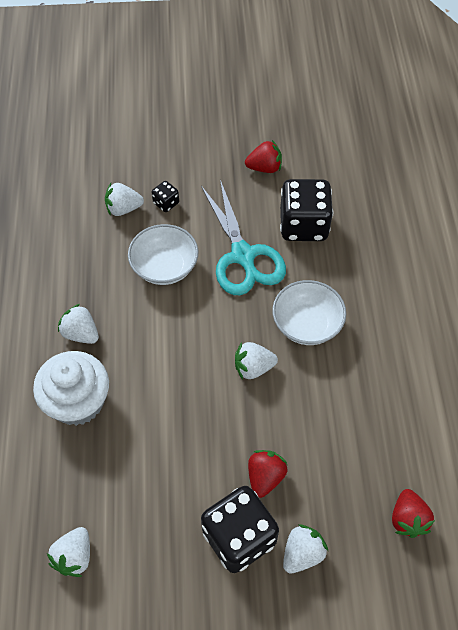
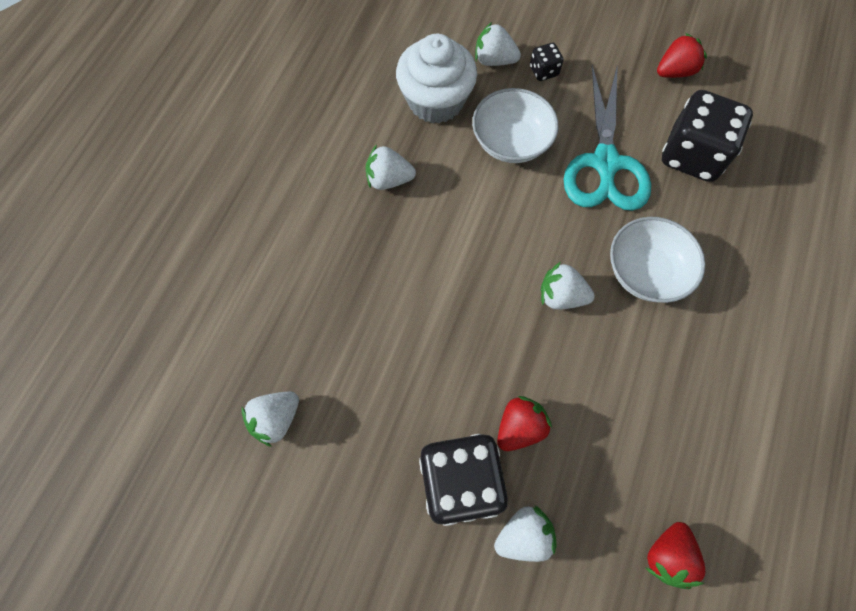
camera: 25 degrees right, 10 degrees up
white cupcake [33,351,109,426] -> white cupcake moved to [396,34,477,124]
white strawberry [58,304,99,344] -> white strawberry turned 60 degrees counterclockwise [366,145,416,190]
red strawberry [245,140,282,173] -> red strawberry turned 45 degrees counterclockwise [657,33,707,78]

